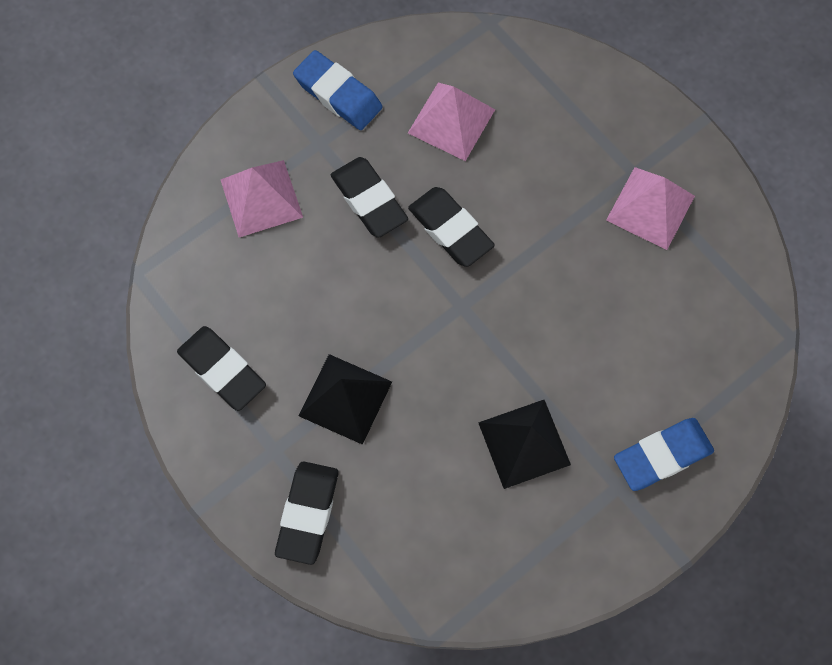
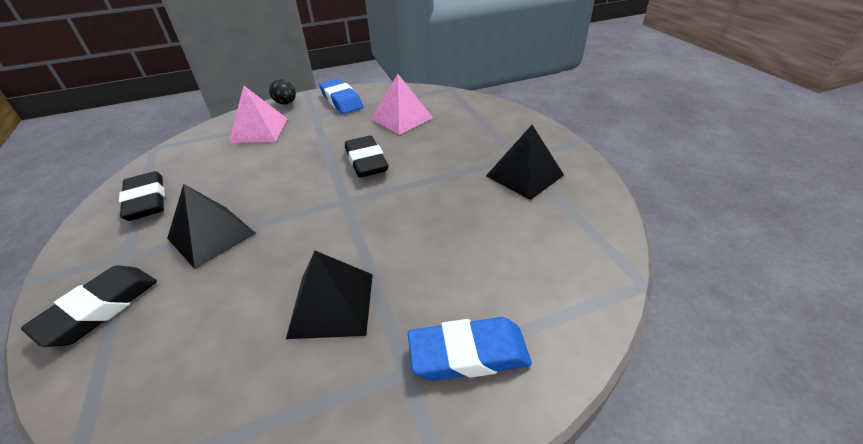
camera: 20 degrees right, 30 degrees down
black eraser [331,157,408,238] -> none
pink pyramid [606,167,695,250] -> black pyramid [486,125,564,200]
none -> black egg [269,79,296,104]

